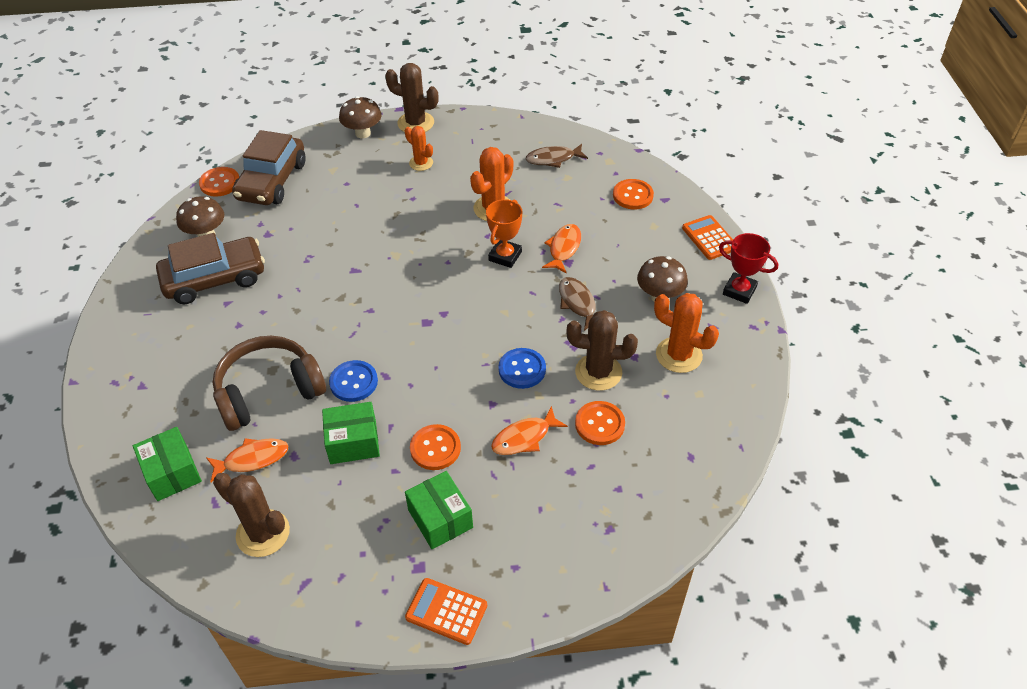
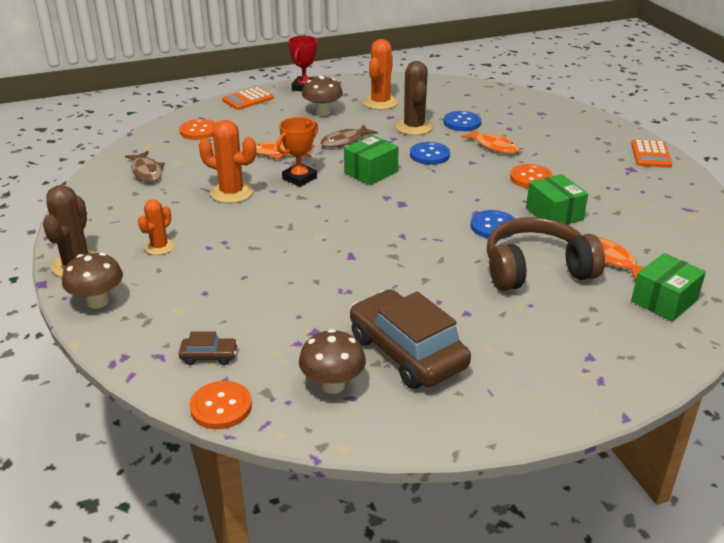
camera: 105 degrees left, 15 degrees down
brown headphones [212,336,326,431] -> brown headphones turned 120 degrees clockwise [487,217,605,291]
brown cactus [213,473,290,557] -> none
brown car [232,130,306,205] -> brown car [179,331,238,365], size x0.43
green box [405,471,473,549] -> green box moved to [344,135,399,185]
orange trophy [486,199,523,268] -> orange trophy turned 60 degrees counterclockwise [276,117,318,187]
orange button [575,401,625,445] -> blue button [443,111,481,131]

